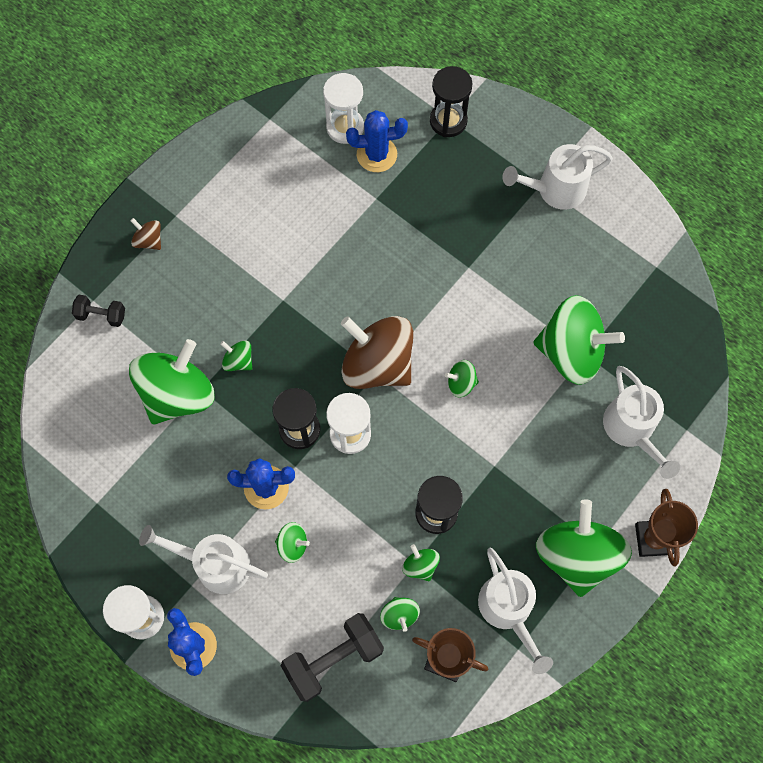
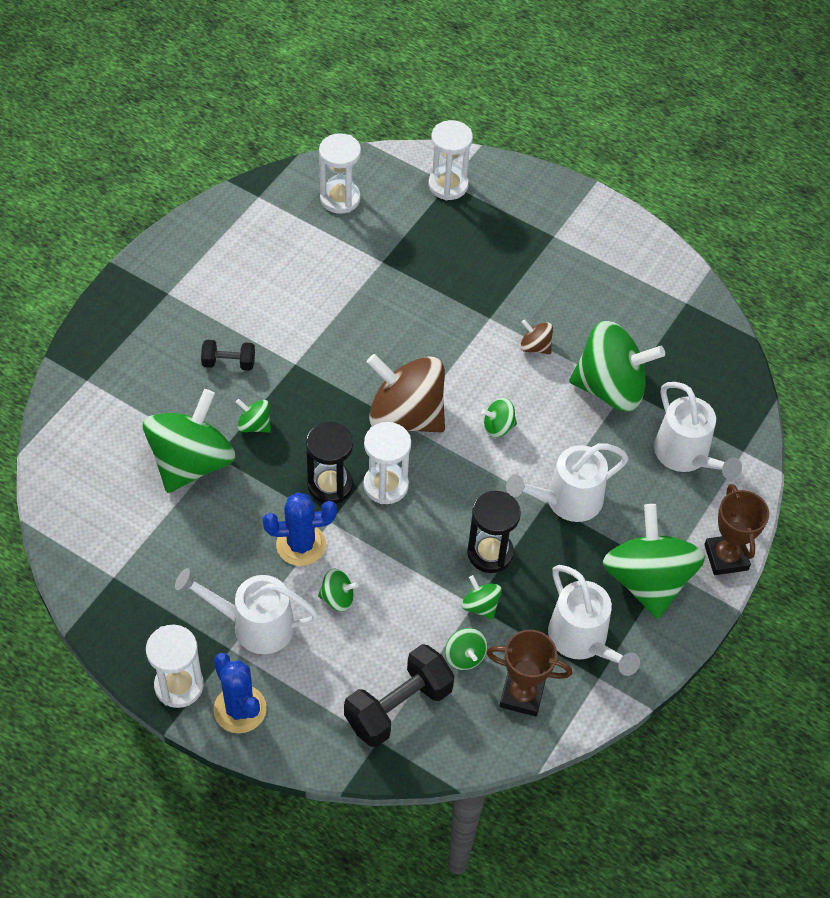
camera: 10 degrees left, 15 degrees down
black dumbbell [72,295,125,327] -> black dumbbell moved to [201,340,255,371]
brown spinning top [130,218,161,250] -> brown spinning top moved to [520,319,553,354]
blue cactus [346,110,408,172] -> none
black hourglass [430,66,473,137] -> white hourglass [429,120,473,200]
white watering can [503,144,613,210] -> white watering can moved to [506,443,629,522]

